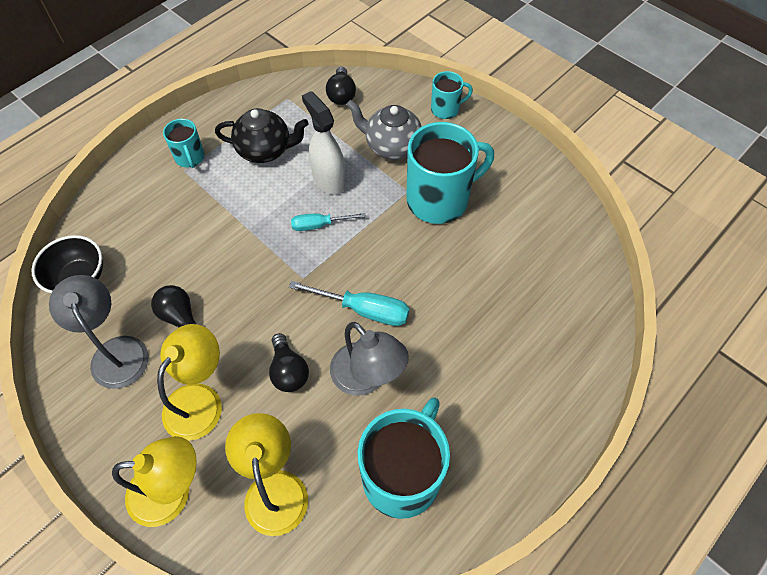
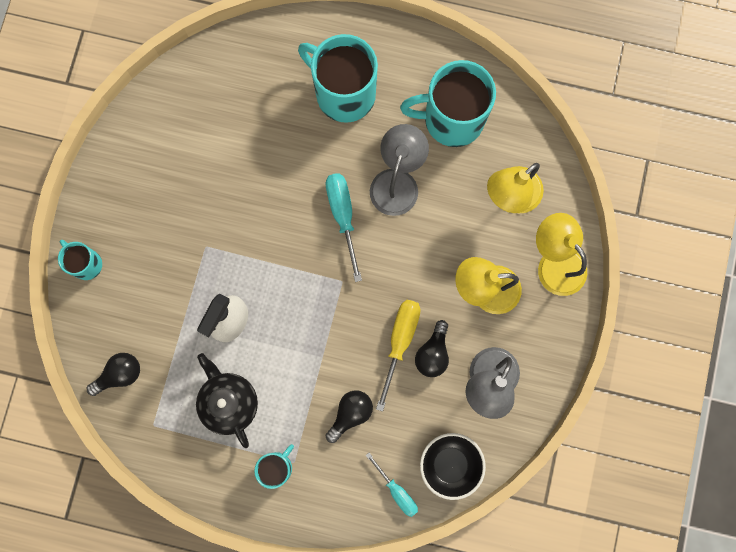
camera: 120 degrees left, 20 degrees up
black light bulb [269,333,309,392] -> black light bulb moved to [326,390,373,443]
turquoise screwdriver [291,213,366,231] -> turquoise screwdriver moved to [366,453,418,517]
grey teapot [346,100,422,160] -> none
turquoise mug [406,122,494,224] -> turquoise mug moved to [298,34,378,123]
none -> yellow screwdriver [376,300,421,411]

